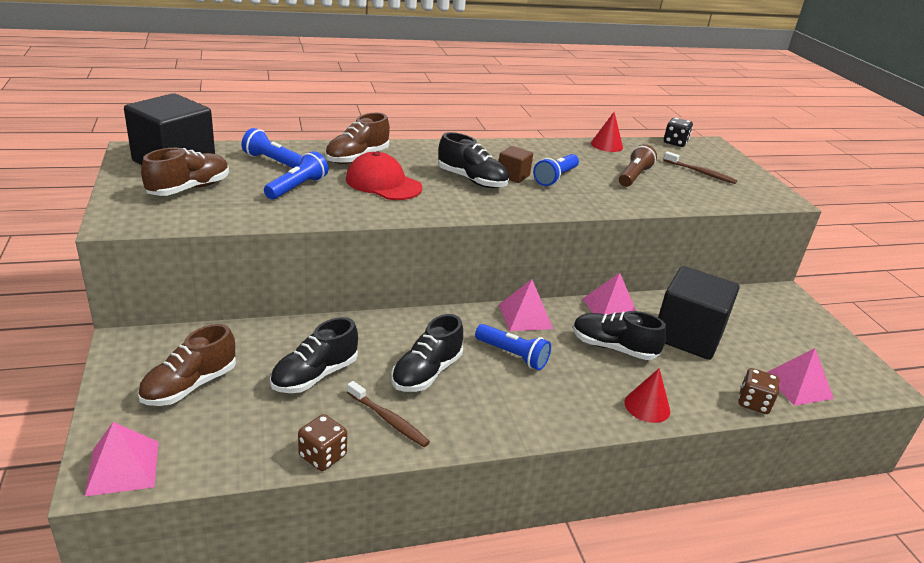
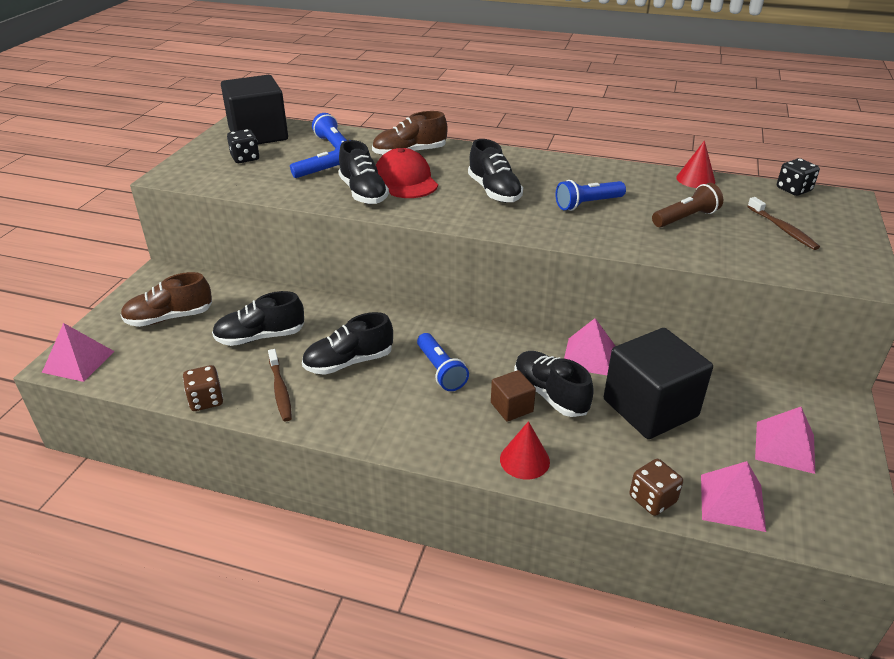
camera: 35 degrees right, 5 degrees up
brown shoe [141,148,229,196] -> black dice [227,129,259,163]
brown cube [499,146,533,183] -> brown cube moved to [491,370,536,422]
pink pyramid [499,279,553,331] -> pink pyramid moved to [755,407,815,474]
none -> black shoe [338,140,389,204]

